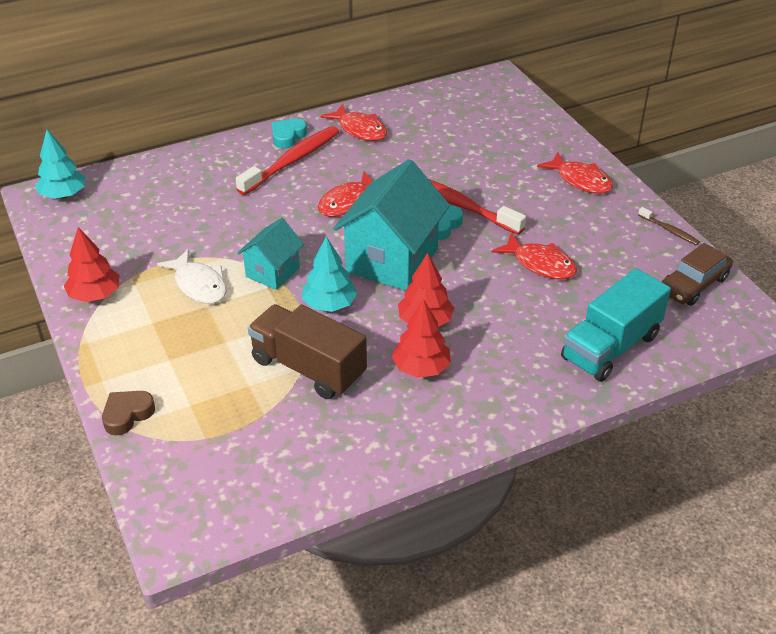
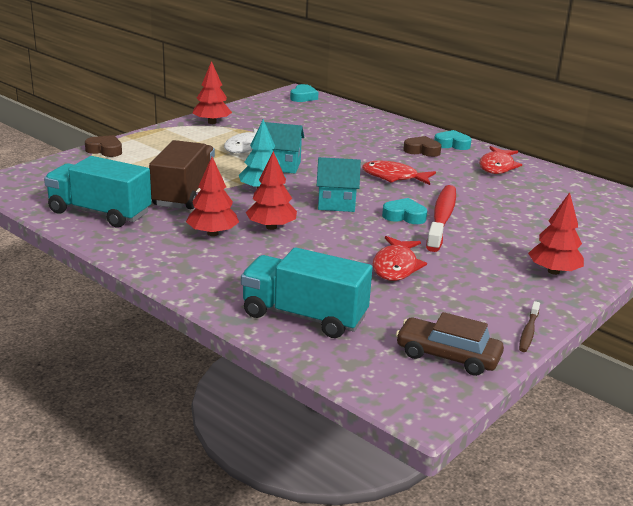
camera: 65 degrees right, 15 degrees down
turquoise tree [35,130,85,199] -> turquoise heart [290,84,318,102]
red toothbrush [236,126,339,195] -> brown heart [403,136,441,157]
turquoise house [333,159,450,291] -> turquoise house [317,157,361,212], size x0.55
red fish [537,152,613,194] -> red tree [528,192,584,275]
none -> turquoise truck [44,156,151,227]

